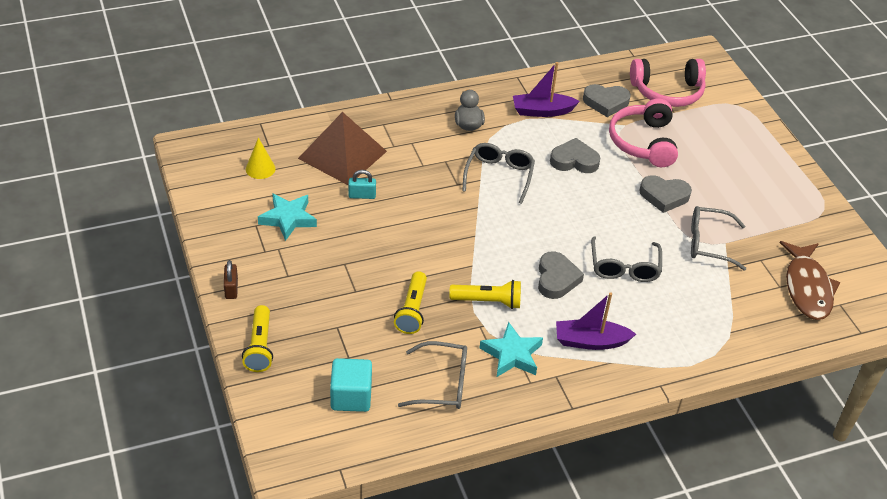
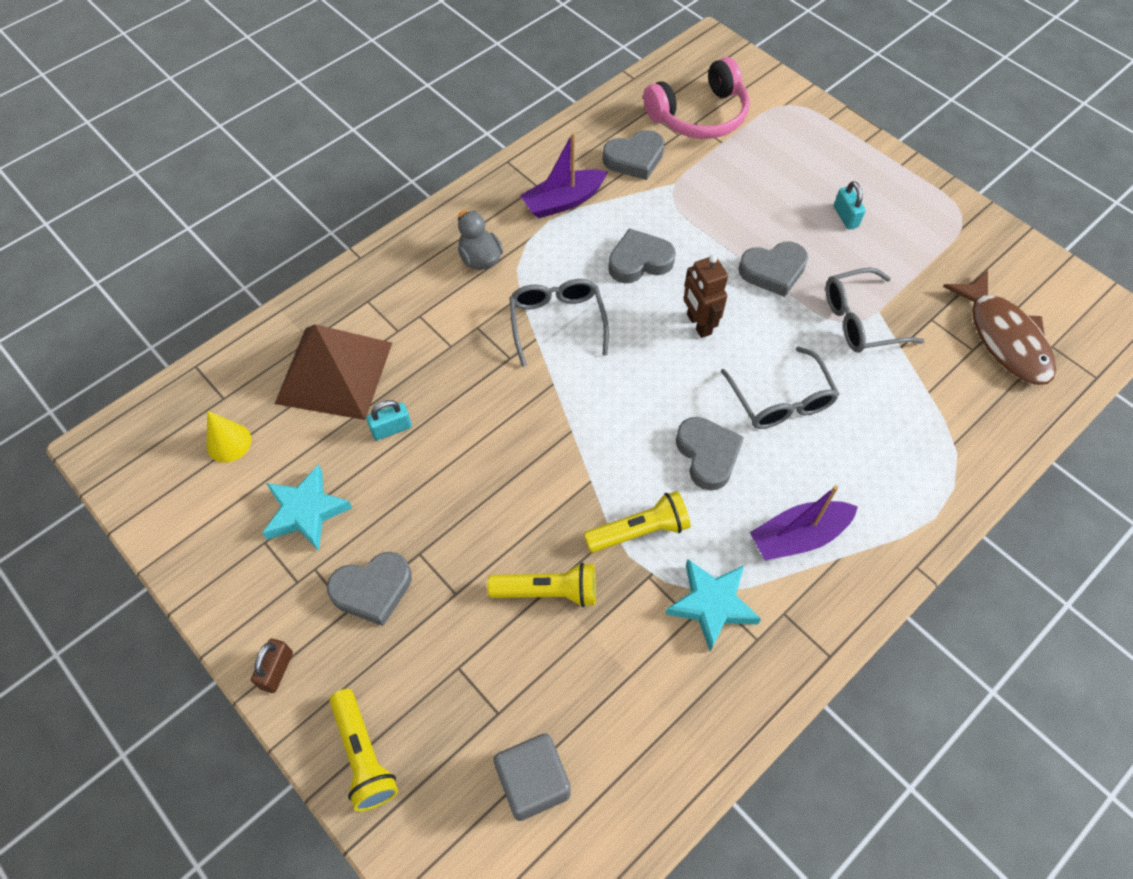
camera: 20 degrees left, 15 degrees up
brown padlock [224,260,238,299] -> brown padlock turned 45 degrees clockwise [251,639,293,693]
turquoise cube [330,358,372,412] -> grey cube [493,733,571,821]
yellow flashlight [394,271,427,334] -> yellow flashlight turned 75 degrees counterclockwise [487,563,596,607]
grey glasses [398,341,467,409] -> none
pink headphones [609,98,678,167] -> none
none -> grey heart [327,552,412,626]
none -> brown robot [683,255,728,338]
none -> turquoise padlock [834,181,866,229]

